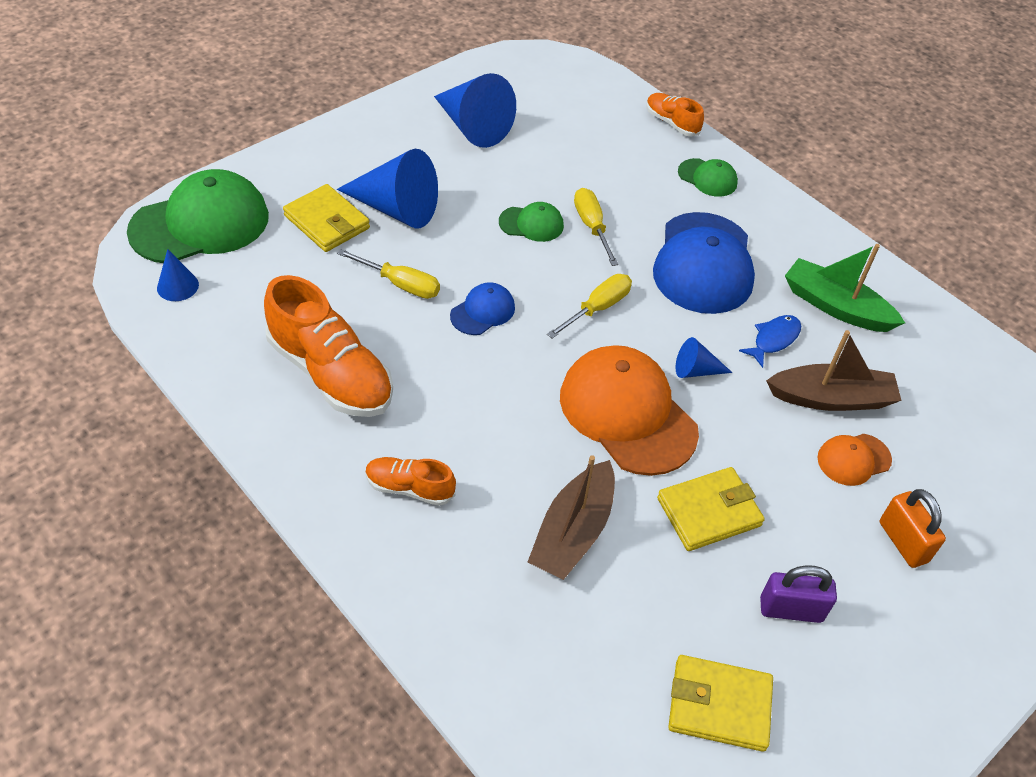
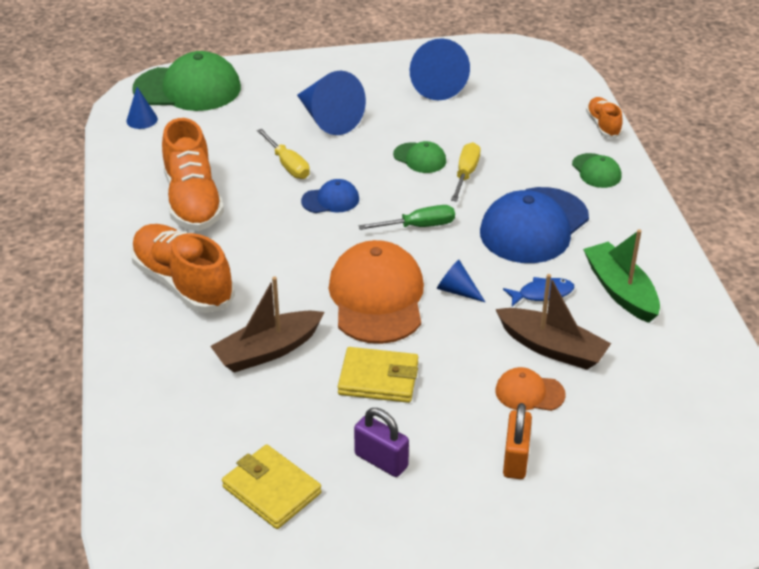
camera: 35 degrees right, 10 degrees down
yellow wallet [283,184,370,252] -> none
orange shoe [366,457,456,506] -> orange shoe [131,224,235,313], size x1.93
yellow screwdriver [547,274,632,338] -> green screwdriver [359,205,455,230]

